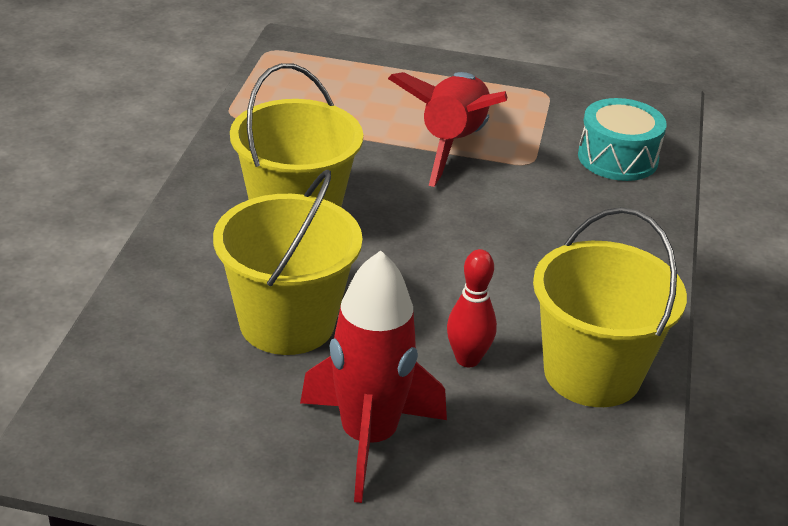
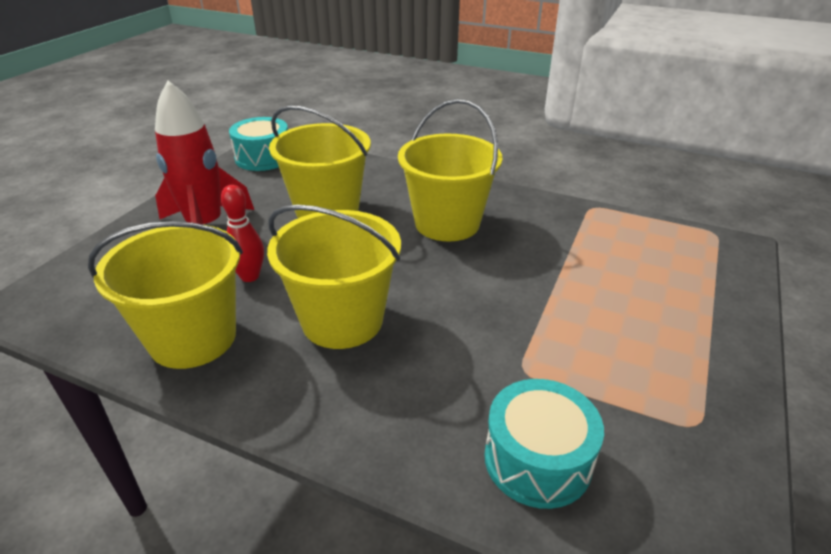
camera: 105 degrees right, 0 degrees up
red rocket [388,72,507,187] -> none
none -> turquoise drum [229,117,288,171]
none -> yellow bucket [267,205,401,349]

